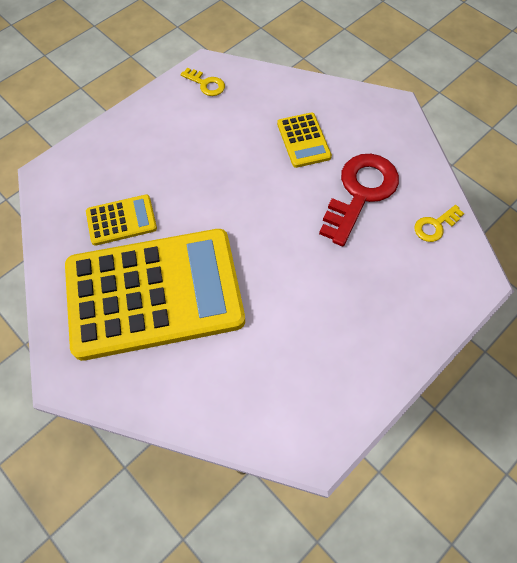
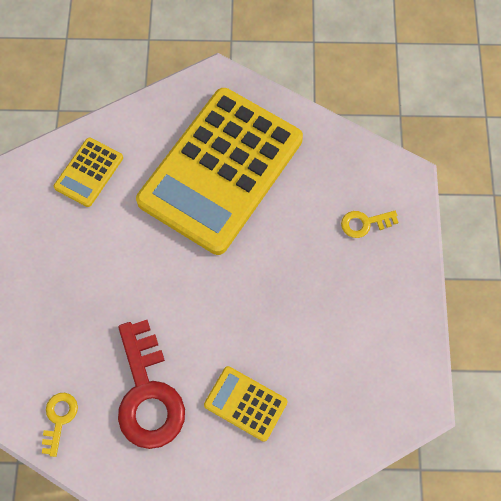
camera: 135 degrees right, 5 degrees up
yellow calculator [86,194,157,246] -> yellow calculator moved to [54,138,123,207]
yellow key [181,68,225,96] -> yellow key moved to [341,211,399,238]

